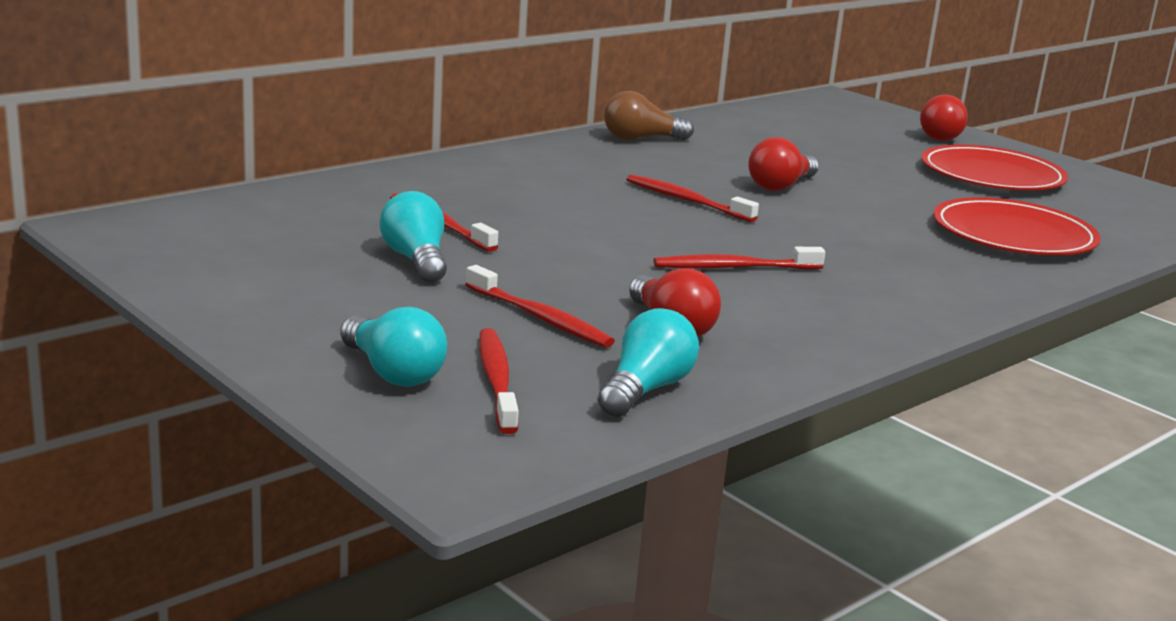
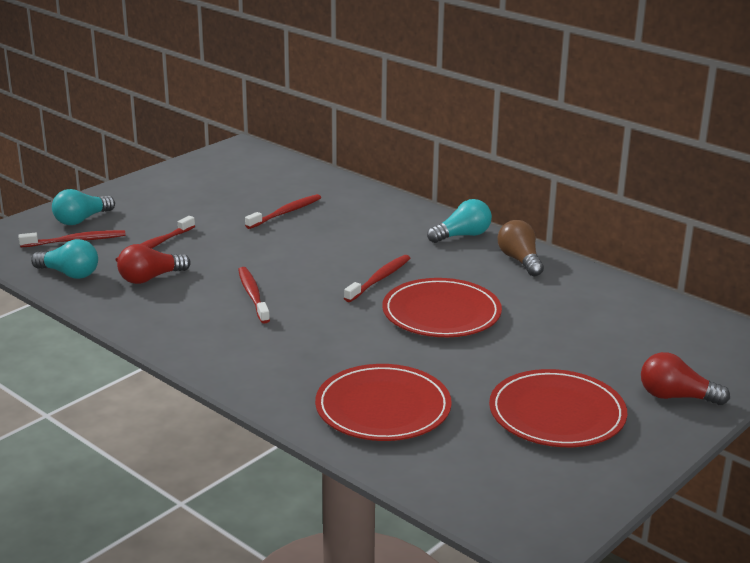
camera: 85 degrees right, 5 degrees up
turquoise light bulb [379,191,447,283] -> turquoise light bulb moved to [427,199,492,243]
red light bulb [748,137,819,191] -> red plate [382,278,502,337]

